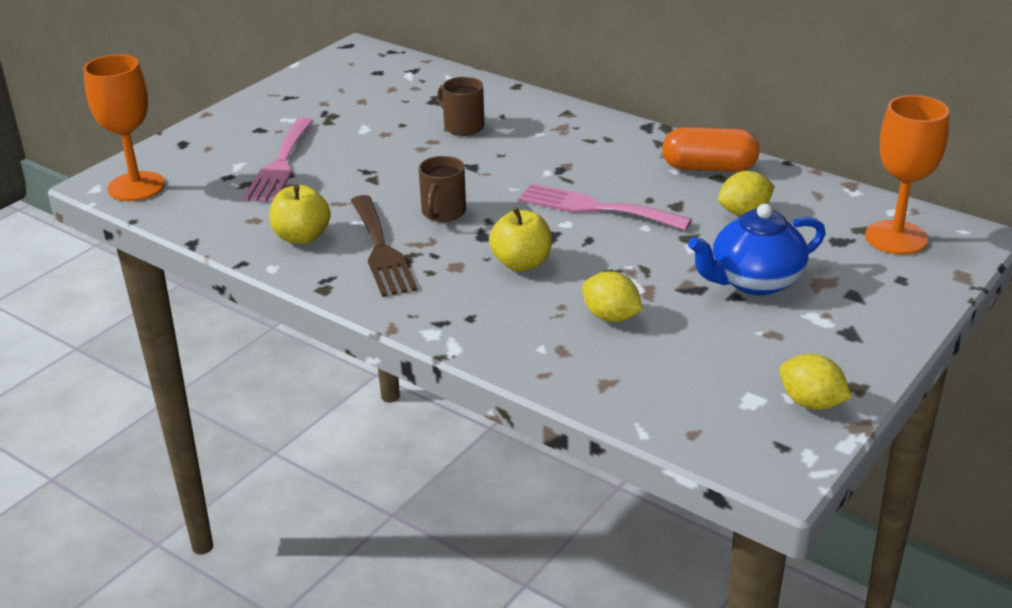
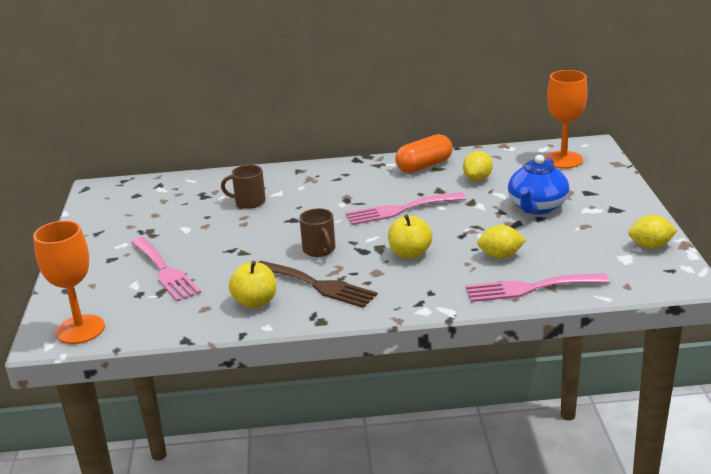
camera: 40 degrees left, 5 degrees down
none -> pink fork [466,273,610,302]

